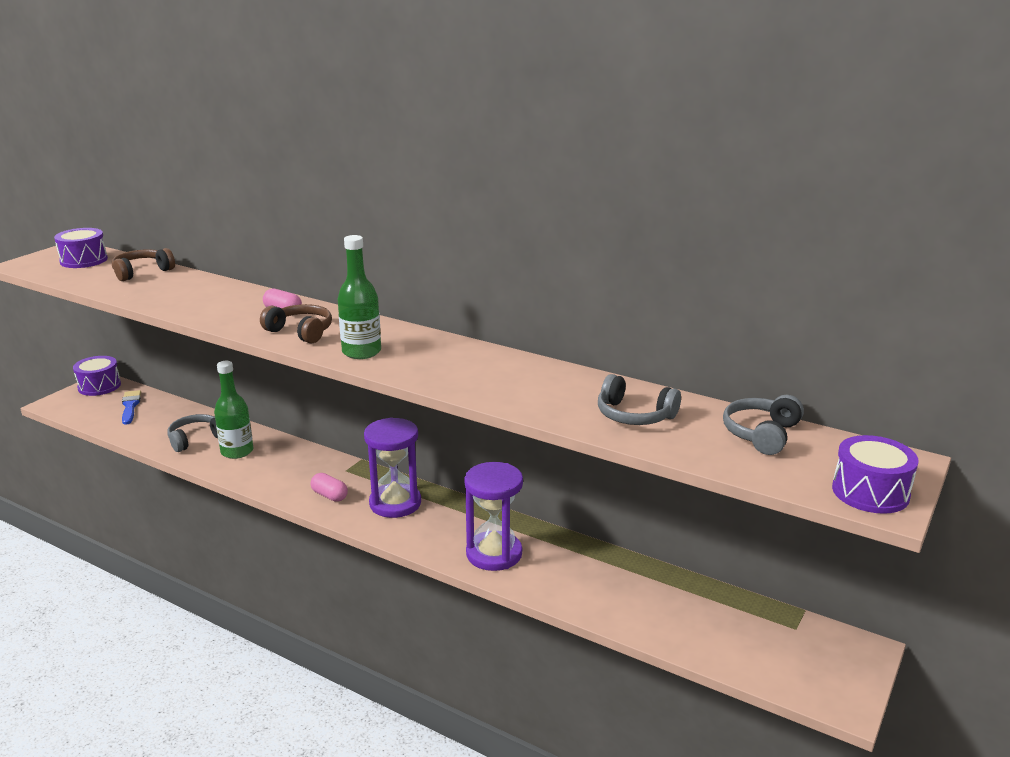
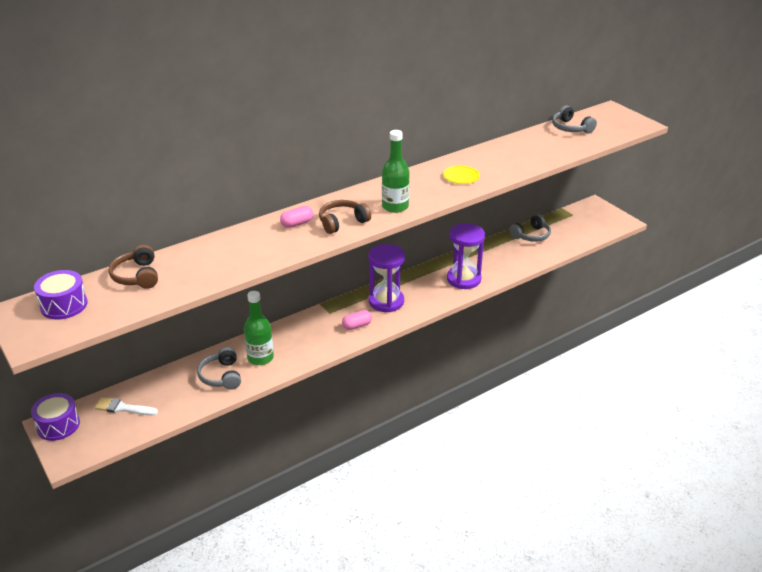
camera: 65 degrees left, 10 degrees up
blue brush [122,390,141,425] -> white brush [95,397,158,416]
grey headphones [598,374,681,425] -> grey headphones moved to [509,214,551,242]
purple drum [832,435,919,514] -> none
none -> yellow plate [443,166,480,184]

